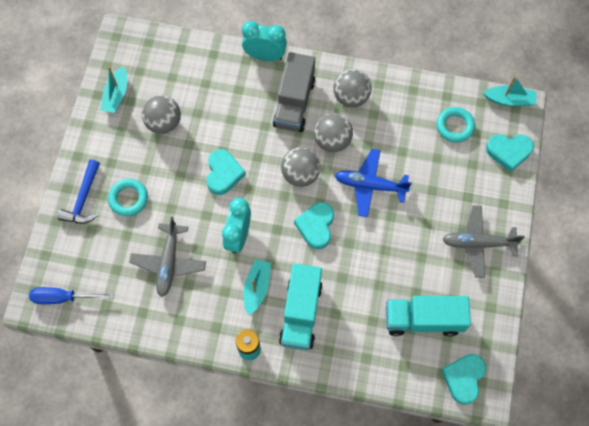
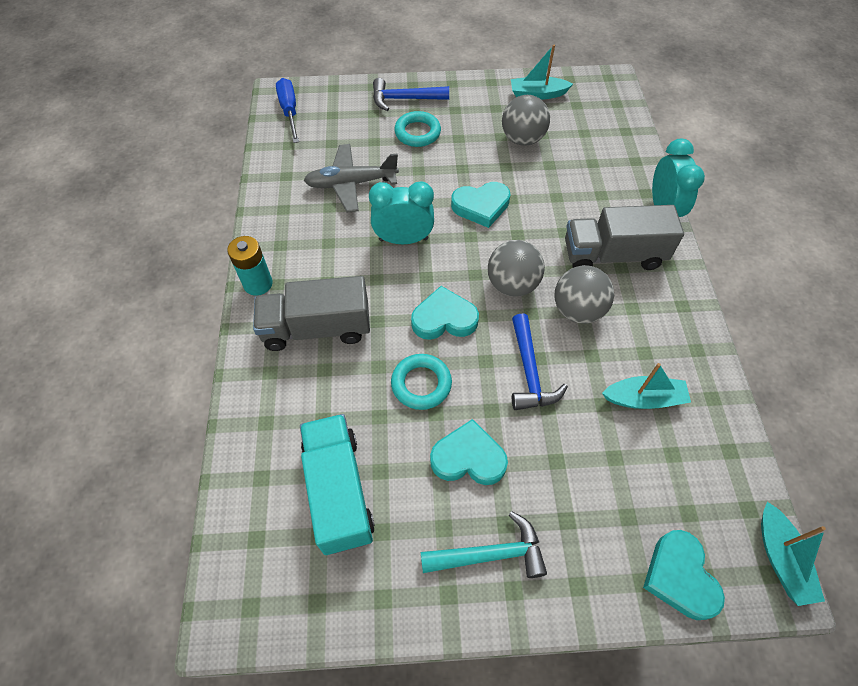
camera: 75 degrees right, 10 degrees down
turquoise boat [243,259,271,315] -> turquoise boat moved to [602,363,691,409]
turquoise truck [279,263,323,350] -> grey truck [253,276,370,351]
grey ball [333,69,372,107] -> none
blue plane [335,149,412,217] -> blue hammer [512,313,568,410]
turquoise ring [436,107,475,143] -> turquoise ring moved to [391,354,452,410]
turquoise heart [441,354,486,405] -> turquoise heart moved to [430,419,508,485]
grey plane [442,205,525,278] -> turquoise hammer [421,511,547,578]

